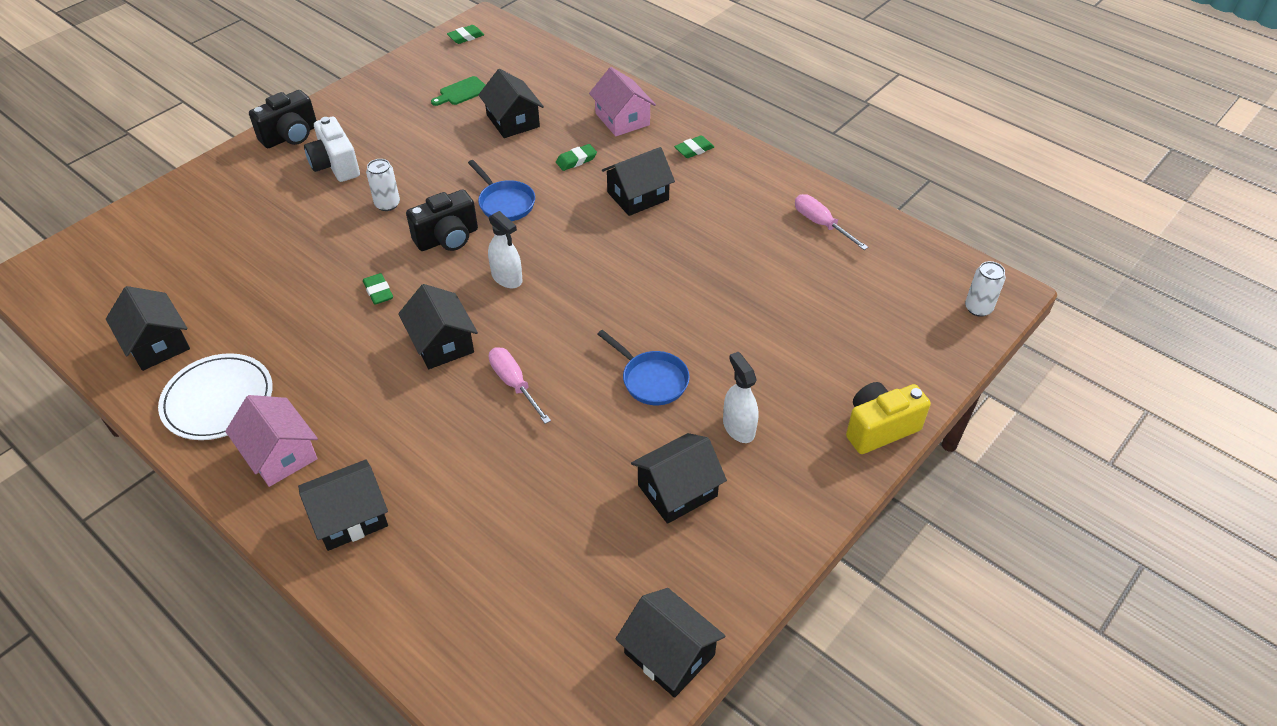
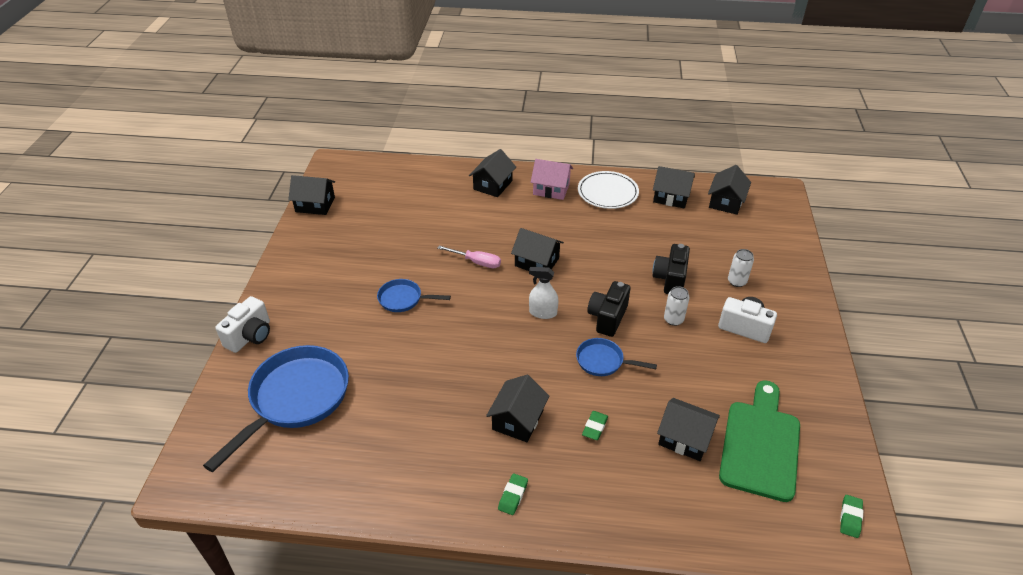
camera: 145 degrees right, 5 degrees down
black camera [249,90,317,148] -> black camera moved to [652,244,690,294]
green eraser [363,273,393,305] -> none
green cutting board [431,76,485,106] -> green cutting board [719,380,800,502], size x2.32
pink house [589,67,656,136] -> none
black house [631,433,727,524] -> black house moved to [708,165,751,215]
white spray bottle [723,352,758,443] -> none
pink screwdriver [795,194,868,250] -> none
yellow camera [846,382,931,454] -> white camera [215,296,270,353]
white can [965,261,1006,317] -> white can moved to [728,249,754,287]
none -> blue pan [203,345,349,472]

